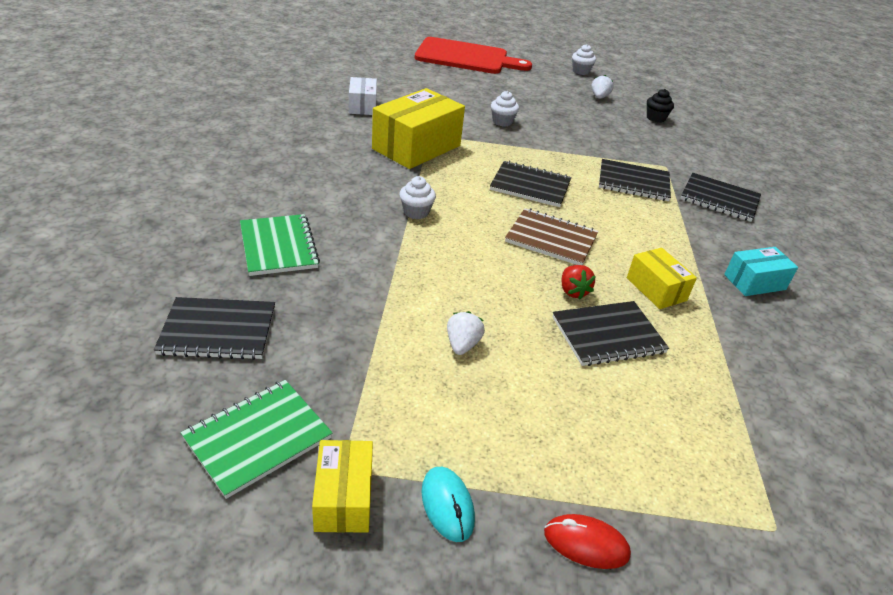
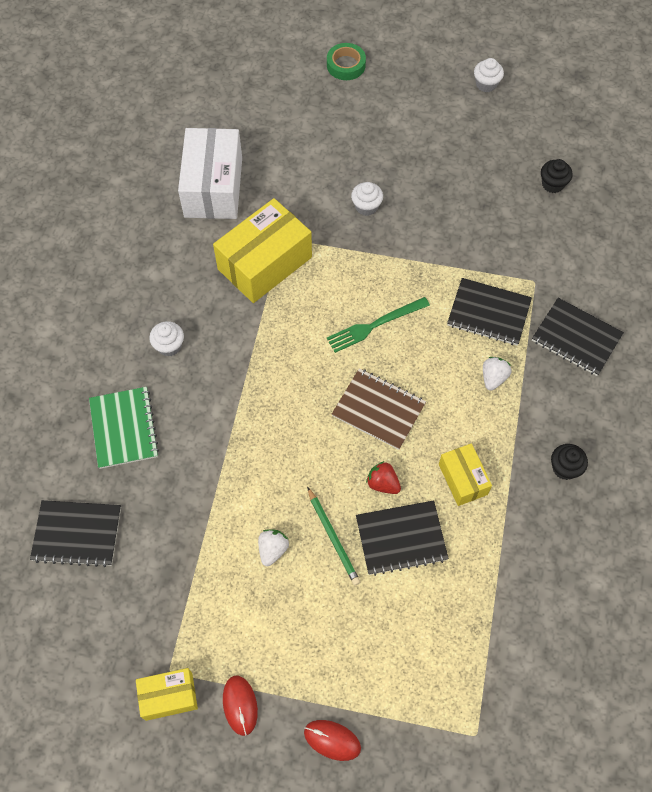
camera: 10 degrees right, 25 degrees up
green notebook [181,380,333,499] -> none
yellow box [312,440,373,533] -> yellow box turned 75 degrees clockwise [136,668,198,721]
white box [349,77,377,115] -> white box [178,128,242,219], size x1.84
white cupcake [400,176,436,219] -> white cupcake moved to [149,321,184,357]
red cutting board [415,37,532,74] -> green tape [327,43,366,80]
turquoise mouse [421,467,475,542] -> red mouse [223,676,258,736]
black notebook [490,161,571,207] -> green fork [327,297,430,353]
red strawberry [562,265,596,299] -> red strawberry turned 135 degrees clockwise [366,461,401,494]
white strawberry [591,75,614,99] -> white strawberry moved to [483,357,512,391]
turquoise box [724,247,798,296] -> black cupcake [551,444,588,480]
none -> green pencil [307,487,360,585]

